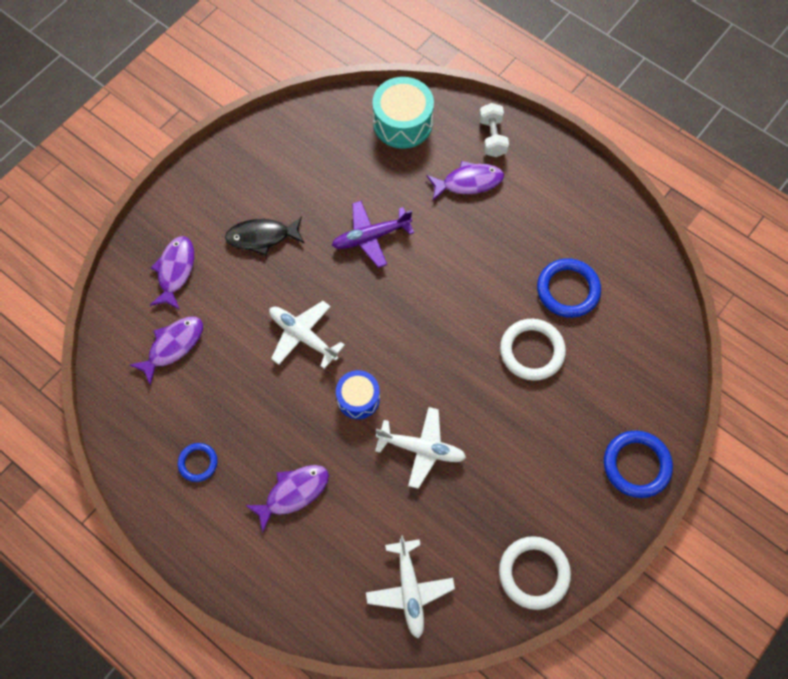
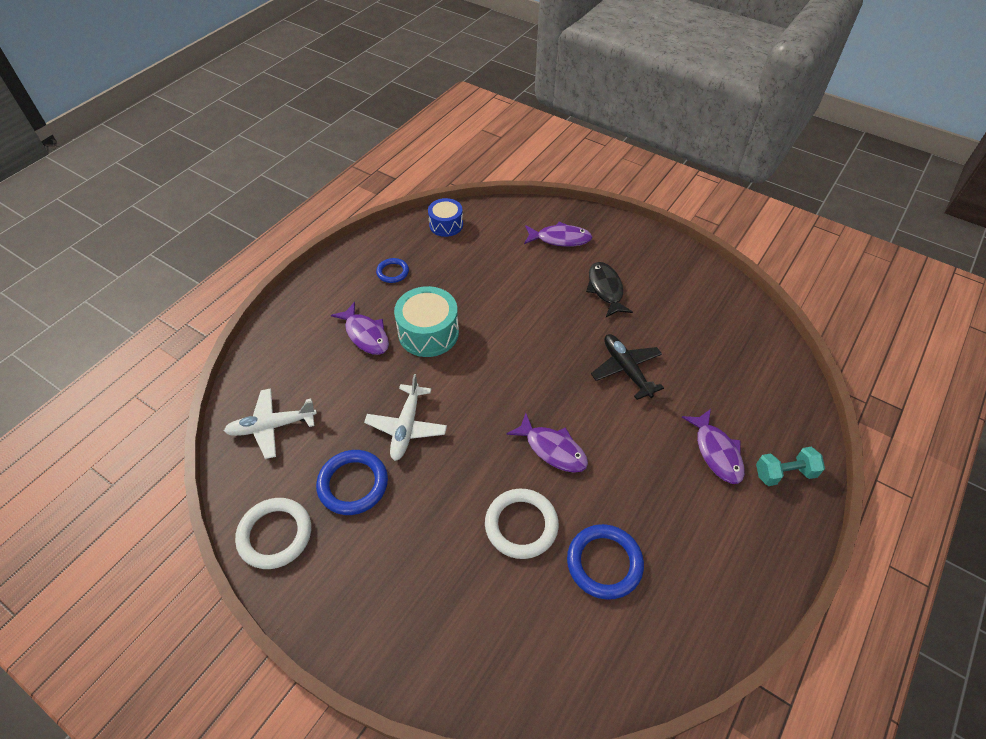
camera: 85 degrees right, 15 degrees down
purple fish [130,317,203,385] -> purple fish moved to [506,413,588,473]
white plane [269,301,345,369] -> none
purple plane [332,201,414,268] -> black plane [591,334,664,400]
blue drum [336,370,380,419] -> blue drum moved to [428,198,463,237]
turquoise drum [372,77,434,149] -> turquoise drum moved to [394,286,459,357]
white dumbbell [479,103,509,157] -> turquoise dumbbell [756,447,825,486]
blue ring [604,431,673,498] -> blue ring moved to [316,450,388,515]

